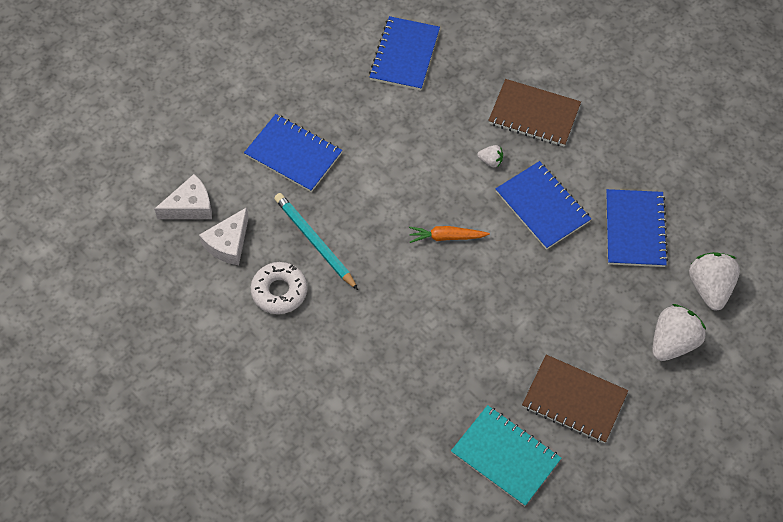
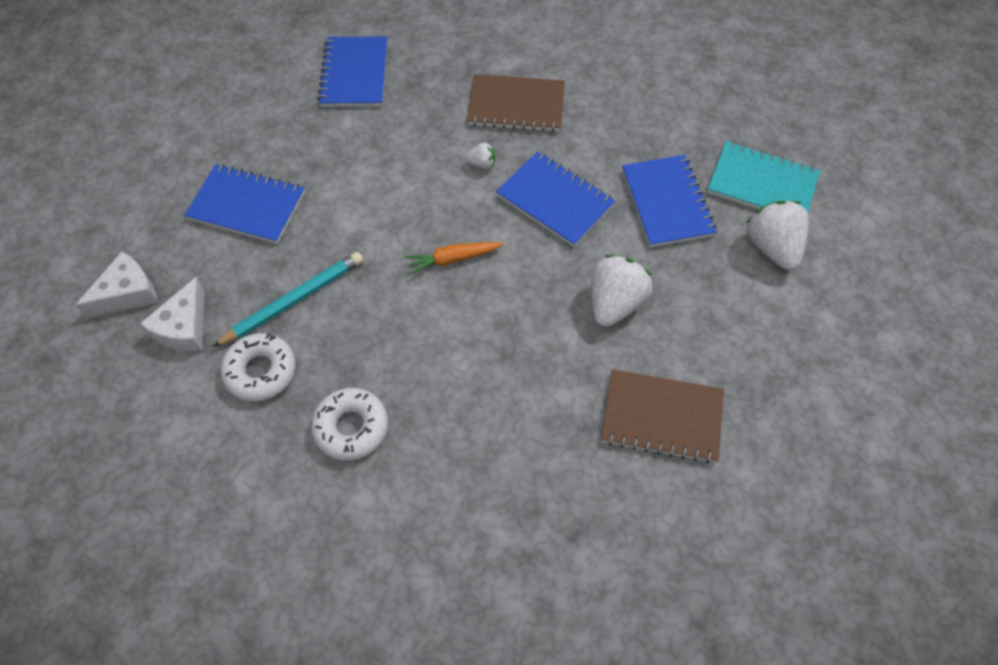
camera: 15 degrees left, 0 degrees up
turquoise pencil [274,193,358,290] -> turquoise pencil turned 105 degrees clockwise [213,252,363,347]
turquoise notebook [451,405,561,506] -> turquoise notebook moved to [707,141,820,213]
white strawberry [652,304,706,361] -> white strawberry moved to [591,255,652,327]
none -> white donut [311,388,388,460]

